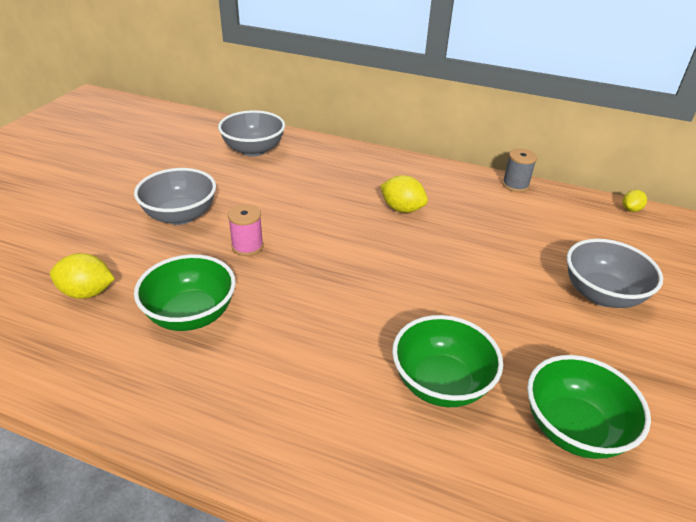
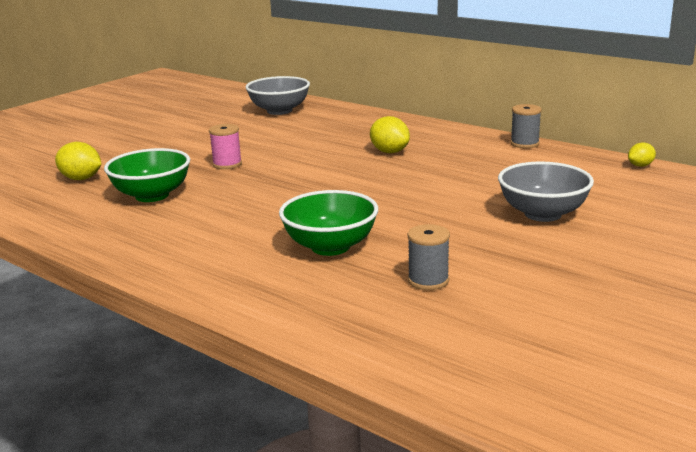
camera: 20 degrees right, 15 degrees down
grey bowl [134,168,216,225] -> none
green bowl [527,355,651,459] -> grey spool [408,224,450,290]

